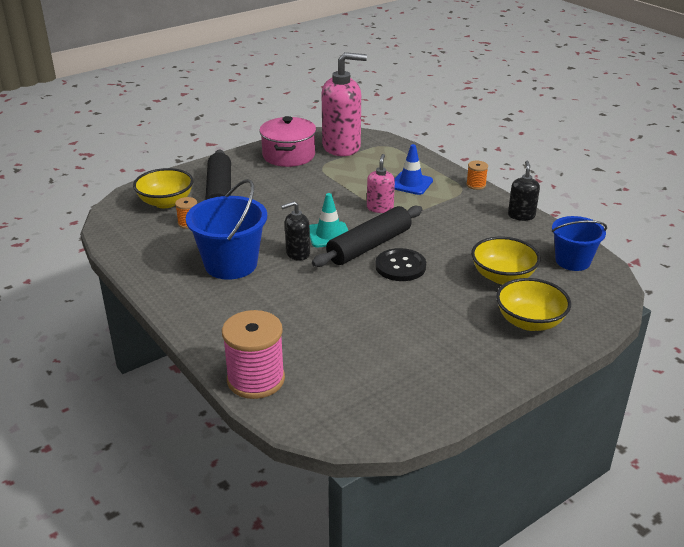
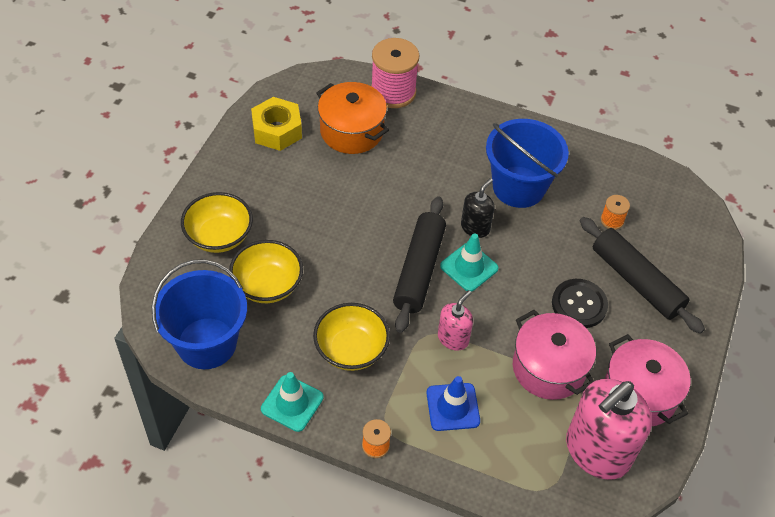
camera: 145 degrees right, 20 degrees up
yellow bowl [133,168,193,208] -> yellow bowl moved to [313,303,390,371]
pink soap dispenser [367,154,395,213] -> pink soap dispenser turned 120 degrees counterclockwise [438,290,473,351]
black button [375,248,426,281] -> black button moved to [552,279,608,328]
black soap dispenser [508,161,540,221] -> turquoise traffic cone [261,372,324,432]
blue bucket [552,216,607,271] -> blue bucket [152,259,247,369], size x1.51
none -> yellow nut [251,97,302,151]
none -> orange pot [316,82,389,154]
none -> pink pot [513,310,596,400]

